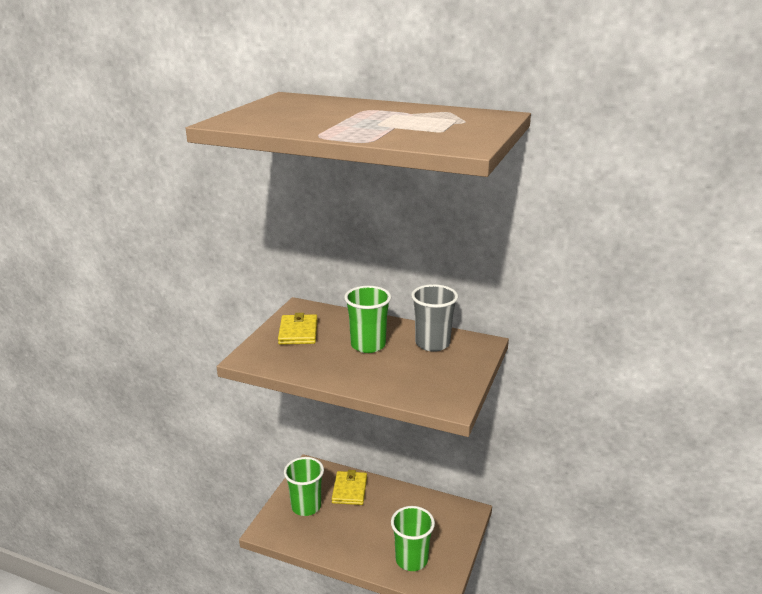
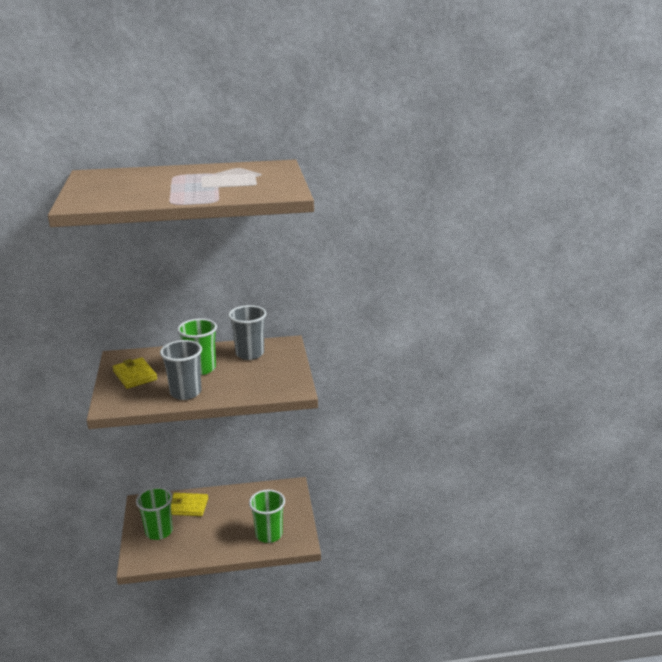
camera: 30 degrees left, 0 degrees up
yellow wallet [332,470,367,505] -> yellow wallet turned 60 degrees counterclockwise [171,493,208,516]
none -> grey cup [160,340,202,400]

